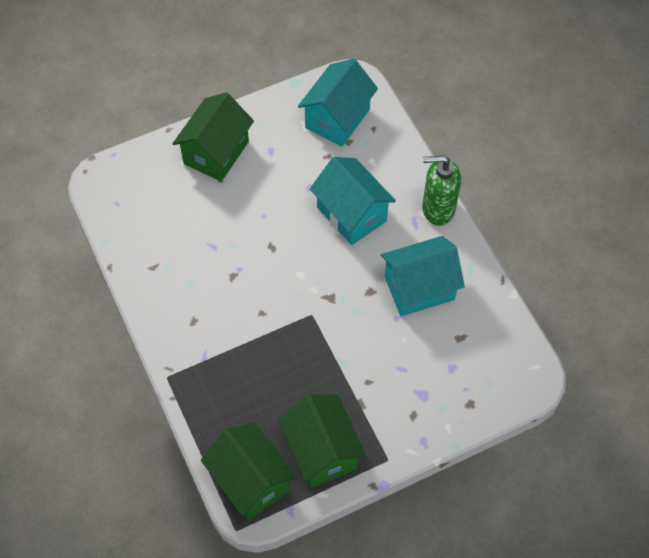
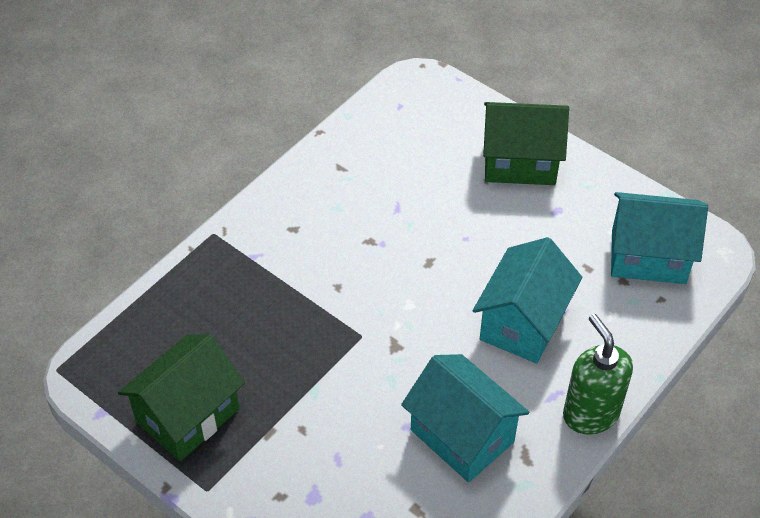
camera: 65 degrees right, 10 degrees down
green house [201,422,297,520] -> none

